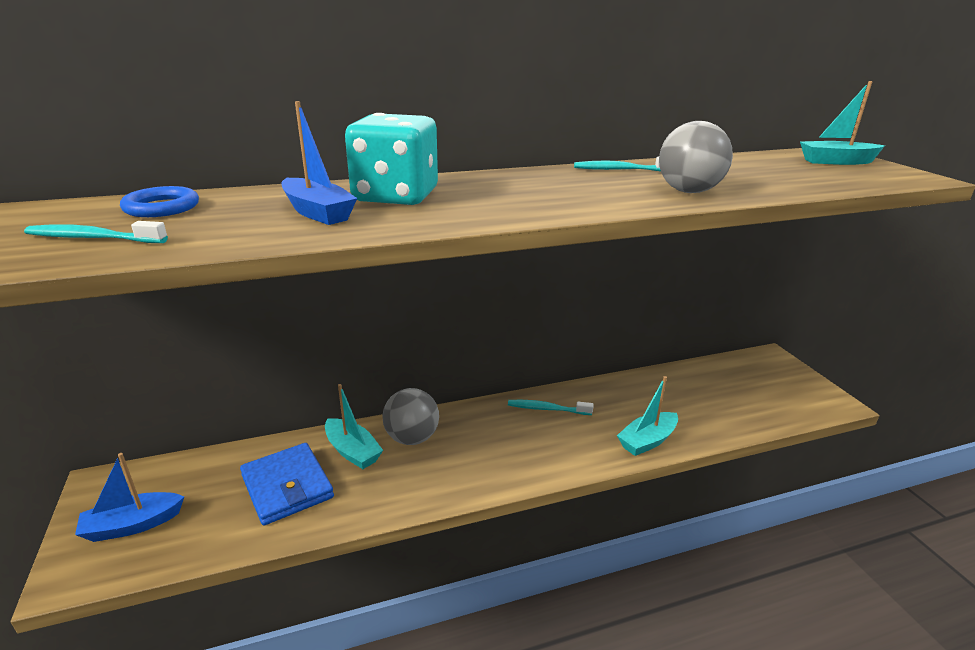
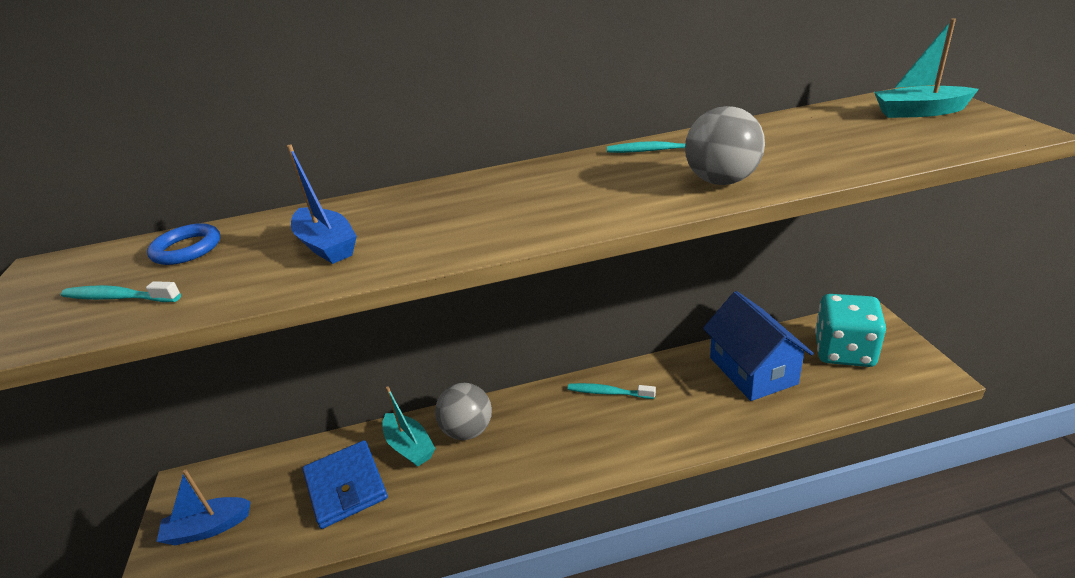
camera: 10 degrees right, 5 degrees up
turquoise dice [345,113,438,205] -> turquoise dice moved to [815,294,886,367]
turquoise boat [617,376,678,456] -> none
none -> blue house [703,291,814,401]

